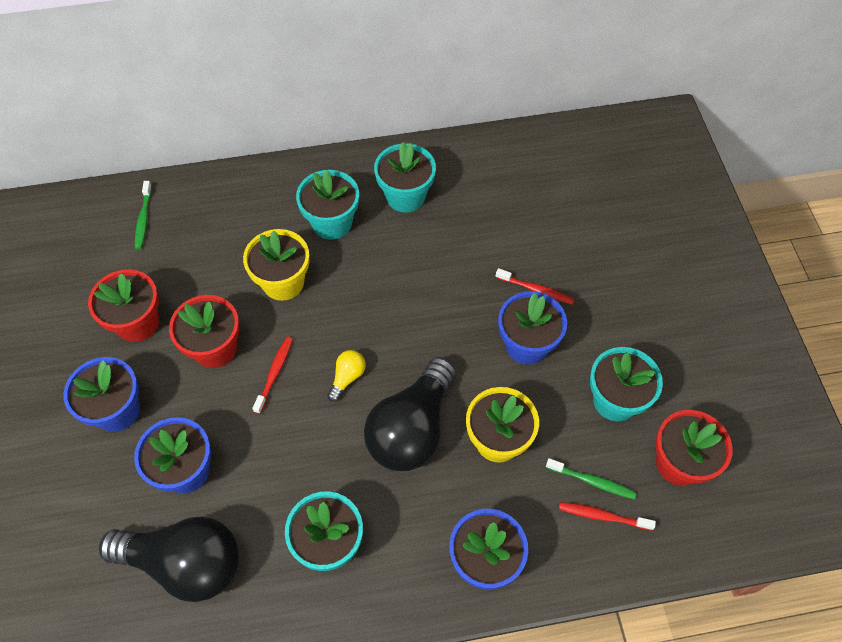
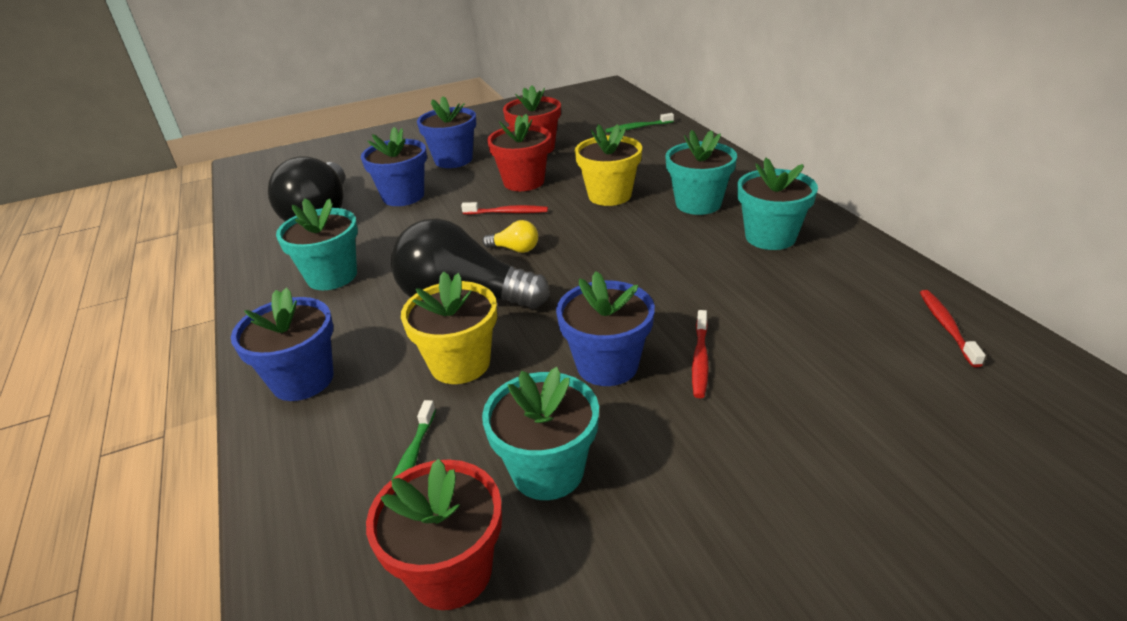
camera: 80 degrees right, 25 degrees down
red toothbrush [559,502,656,531] -> red toothbrush moved to [920,290,986,367]

